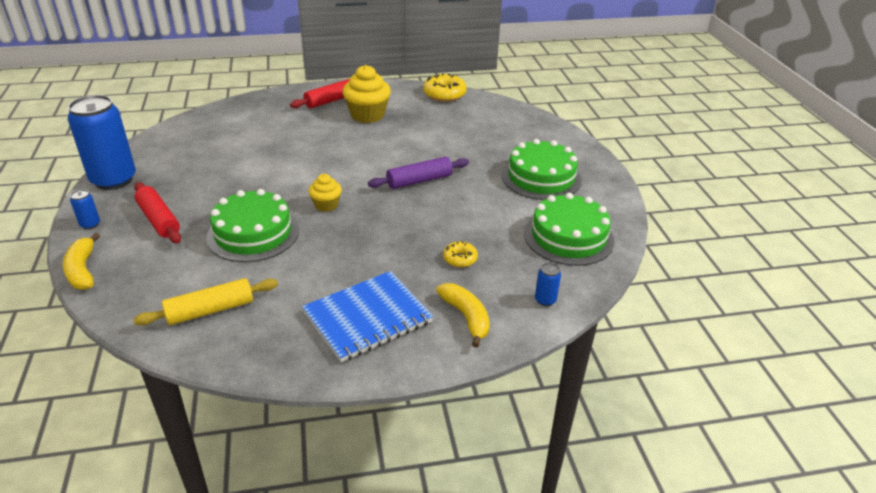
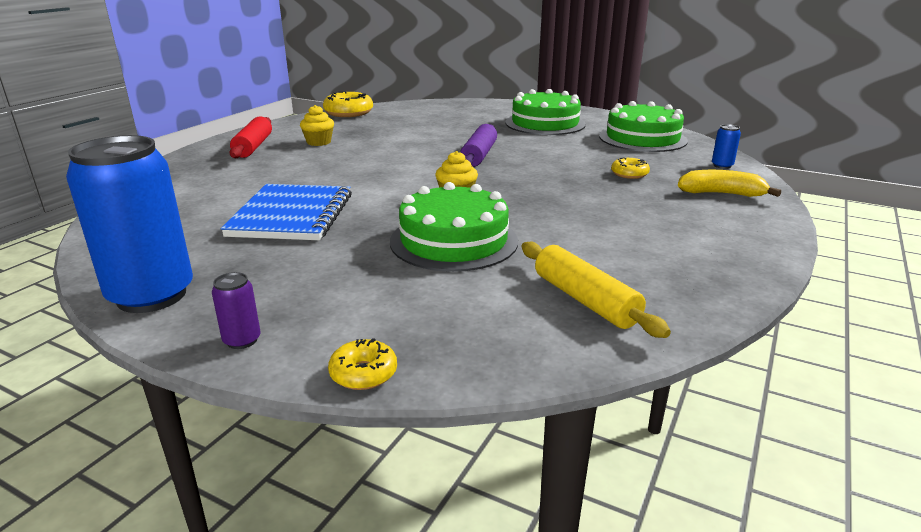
camera: 50 degrees left, 10 degrees down
yellow banana [63,233,100,290] -> yellow donut [328,339,397,390]
blue can [70,189,100,229] -> purple can [212,272,261,349]
yellow rolling pin [133,278,278,325] -> yellow rolling pin turned 45 degrees counterclockwise [521,242,671,338]
red rolling pin [134,182,181,244] -> none
blue notebook [302,271,433,362] -> blue notebook moved to [221,184,352,240]
yellow cupcake [343,65,391,123] -> yellow cupcake [300,105,334,146], size x0.57

